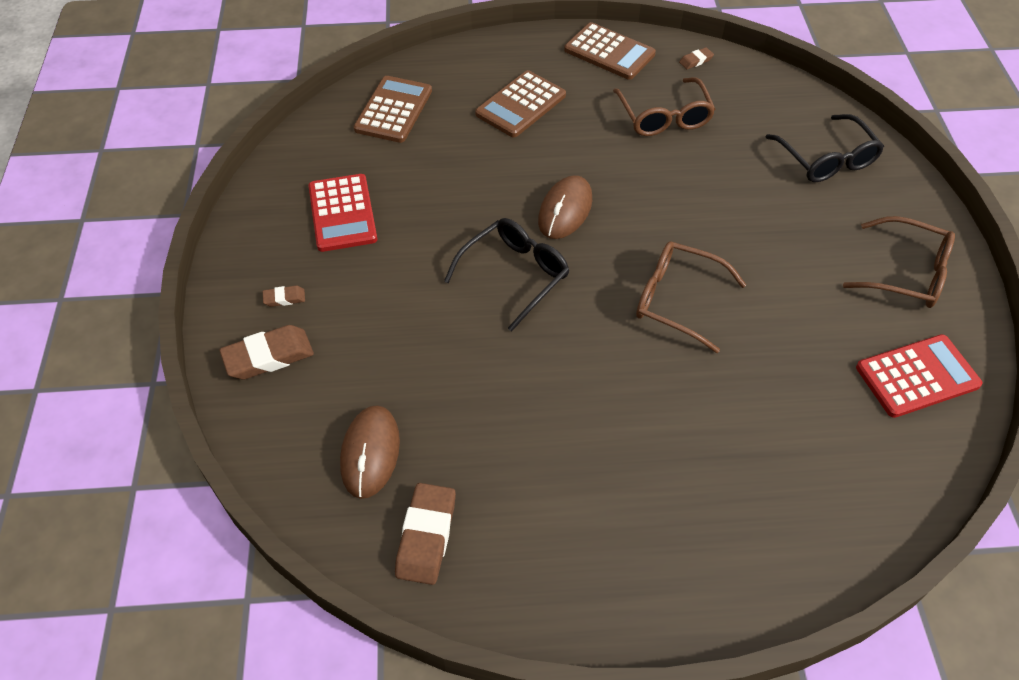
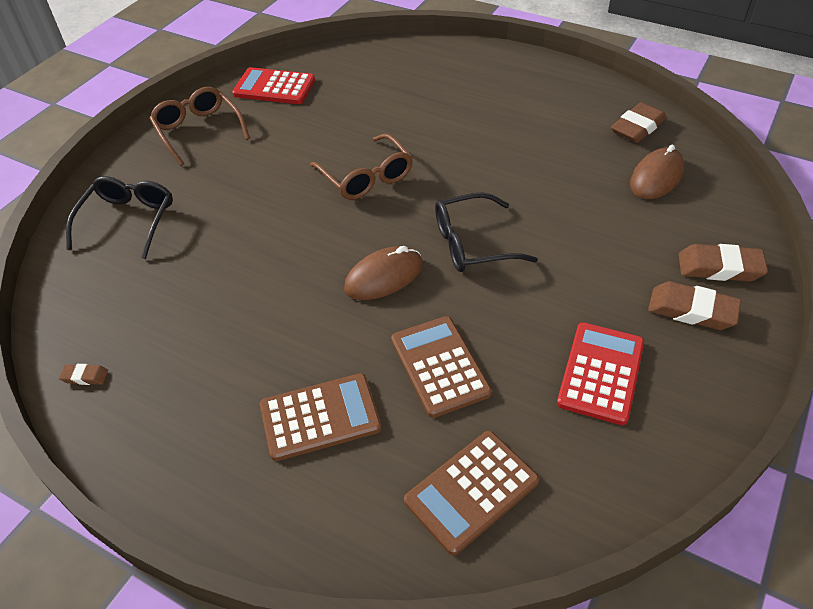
camera: 145 degrees left, 5 degrees down
brown eraser [263,286,305,307] -> brown eraser [648,281,741,330], size x2.01
brown calculator [564,22,656,80] -> brown calculator moved to [391,316,492,418]
brown glasses [613,77,715,136] -> none

